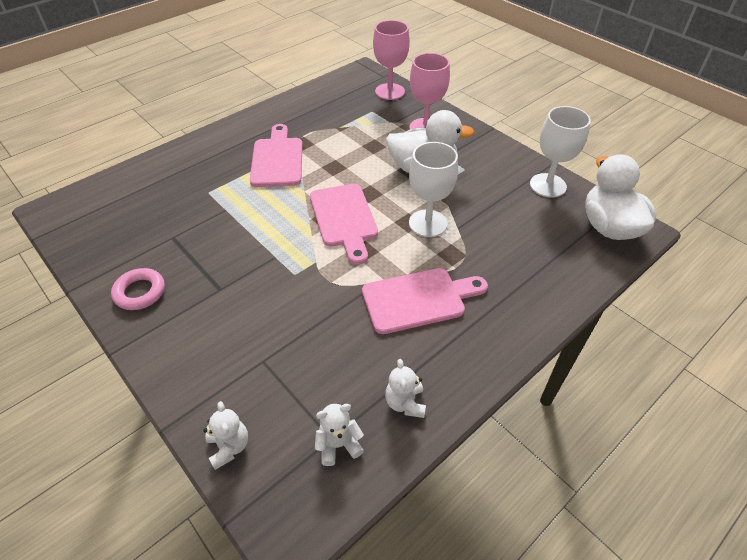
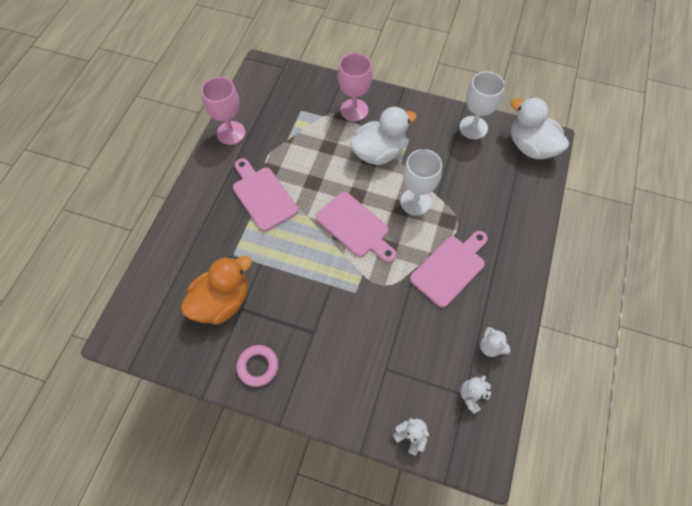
camera: 30 degrees left, 15 degrees up
pink goblet [373,20,410,100] -> pink goblet moved to [201,77,245,145]
none -> orange duck [181,256,252,324]

